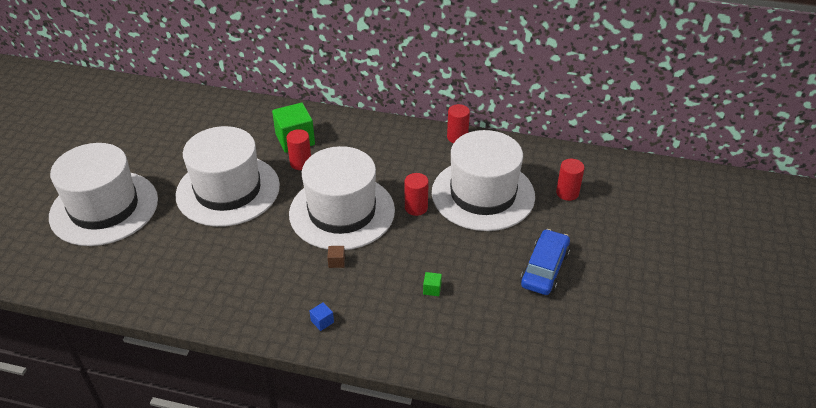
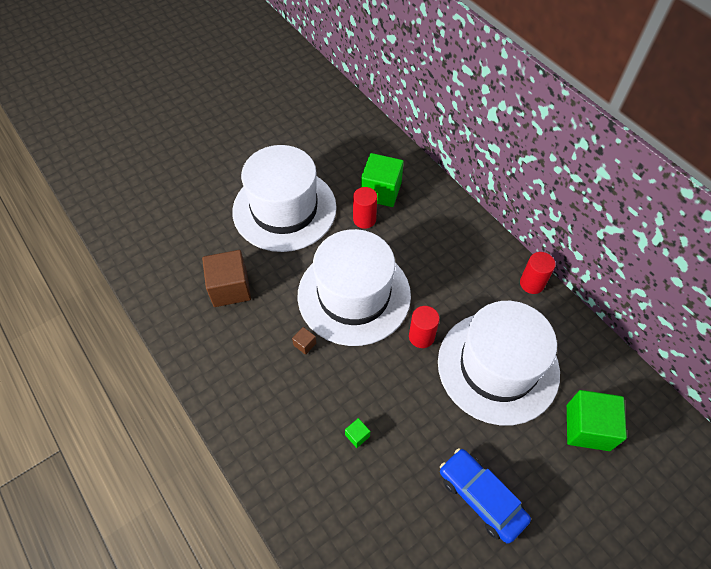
camera: 40 degrees right, 15 degrees up
white hat [49,143,158,246] -> none
blue cube [310,302,334,331] -> none
blue car [520,229,570,295] -> blue car turned 105 degrees counterclockwise [440,448,531,544]
red cylinder [556,159,585,201] -> green cube [567,390,627,451]
none -> brown cube [202,250,251,307]

